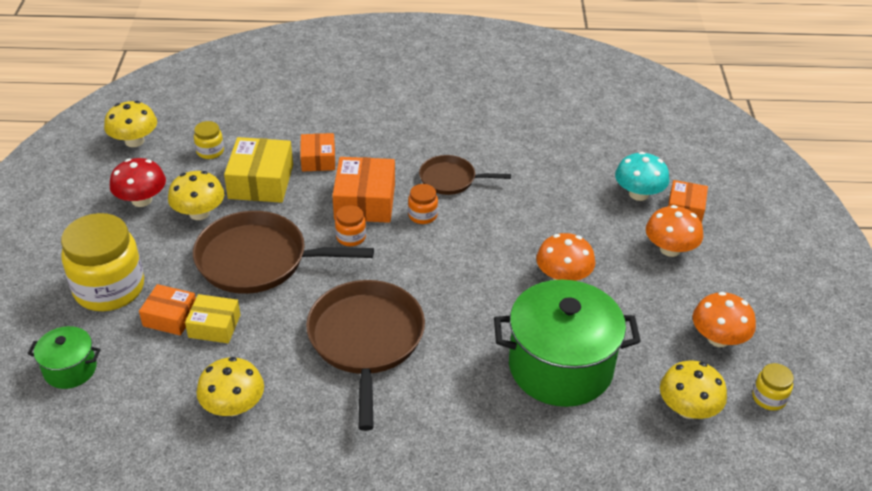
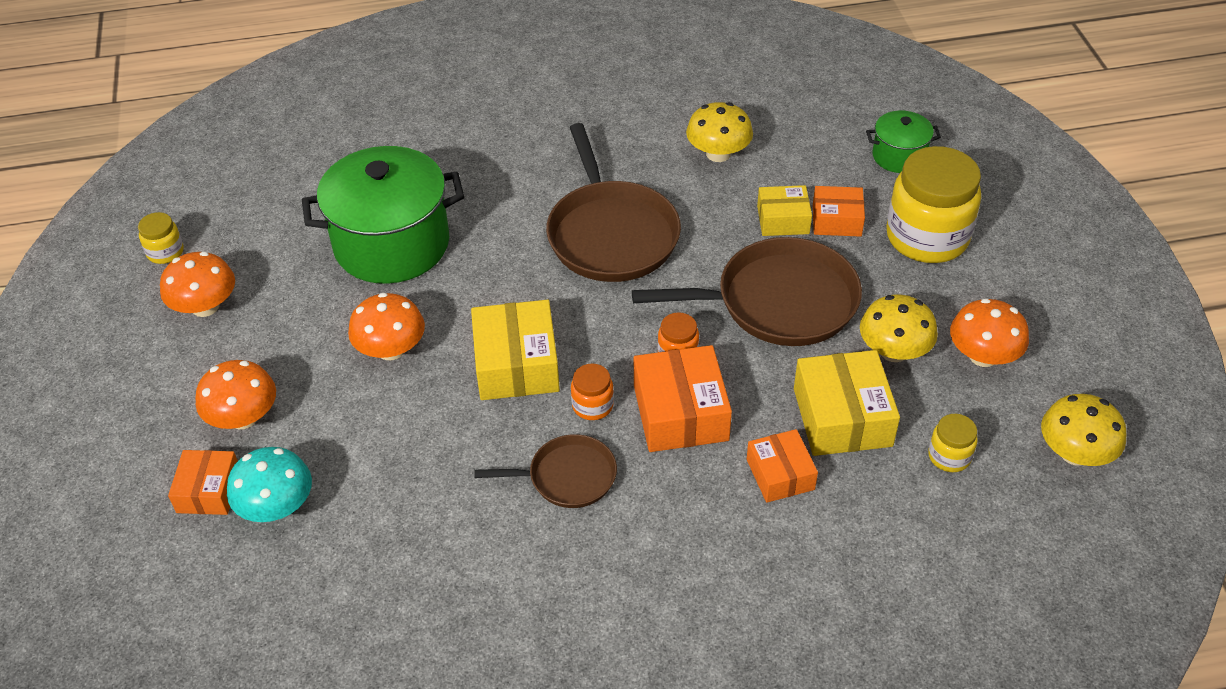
camera: 170 degrees right, 5 degrees up
red mushroom [110,158,166,207] -> orange mushroom [950,298,1029,367]
yellow mushroom [660,361,727,419] -> none
none -> yellow box [471,300,560,400]

